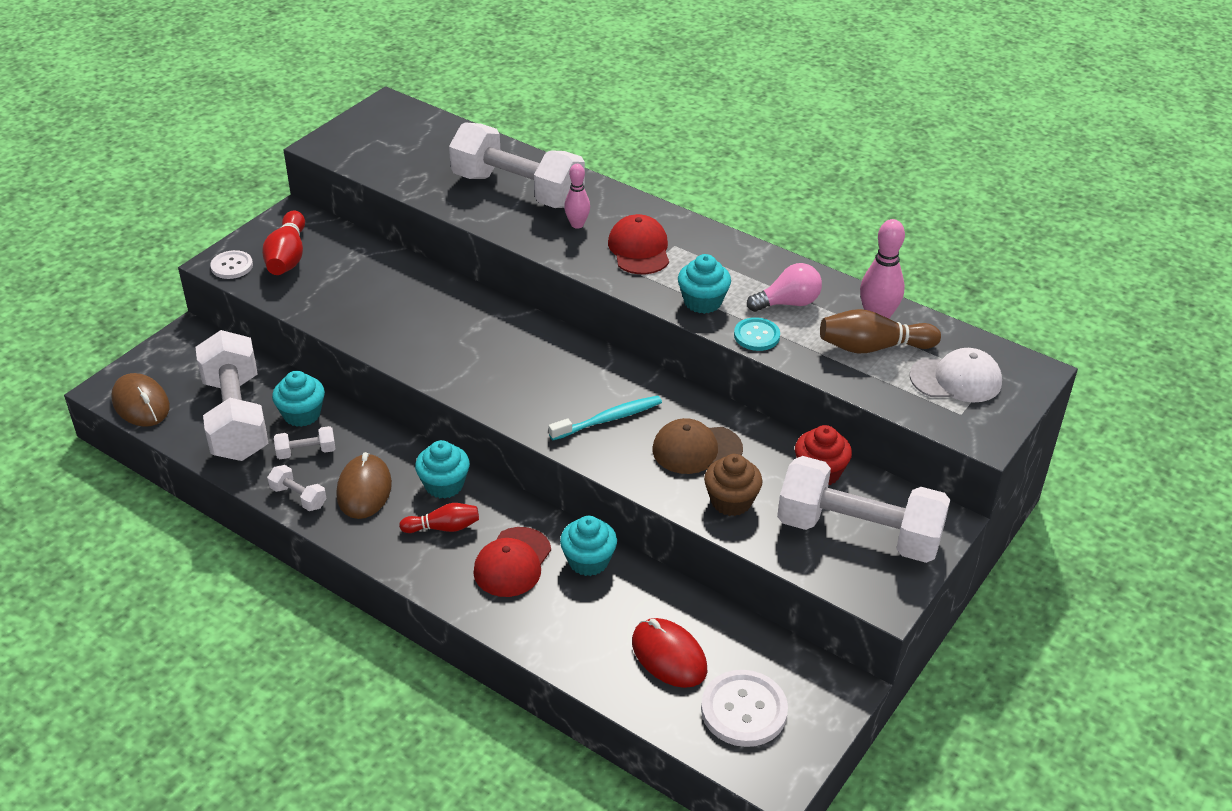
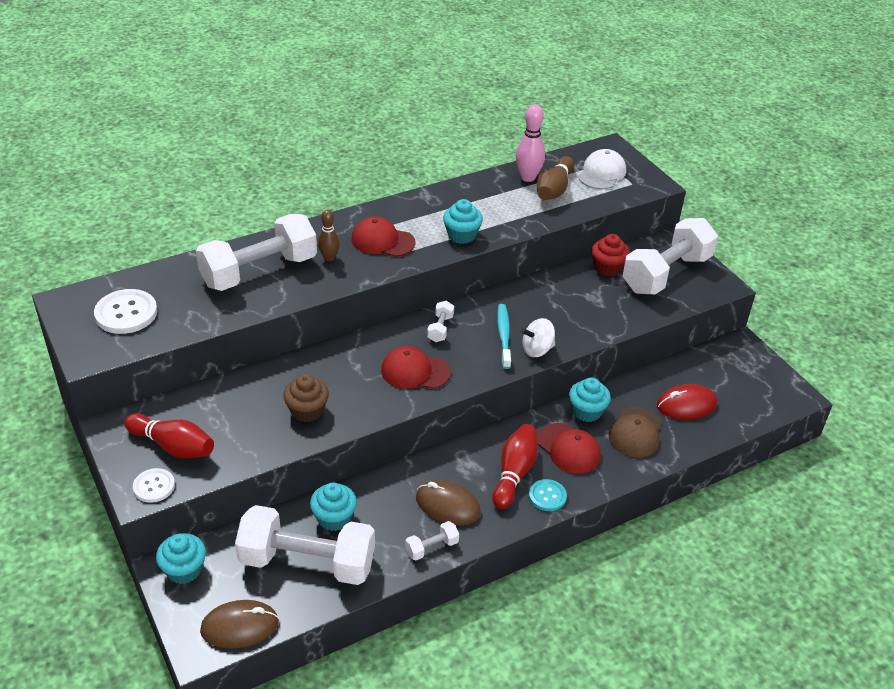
camera: 65 degrees left, 0 degrees up
white dumbbell [274,426,335,459] -> white dumbbell moved to [427,301,454,342]
red bowling pin [399,503,479,533] -> red bowling pin [493,424,538,509], size x1.55
turquoise cupcake [415,440,470,499] -> turquoise cupcake moved to [156,533,206,584]
pink bowling pin [564,164,590,229] -> brown bowling pin [318,210,340,262]
brown cap [652,418,743,474] -> brown cap moved to [609,406,662,457]
white button [701,670,788,747] -> white button moved to [94,289,157,334]
brown cupcake [704,454,763,516] -> brown cupcake moved to [283,374,329,422]
turquoise button [734,317,780,351] -> turquoise button moved to [529,479,567,511]
pink light bulb [747,263,822,312] -> none
none -> red cap [381,346,451,389]
none -> white spinning top [521,318,555,357]

